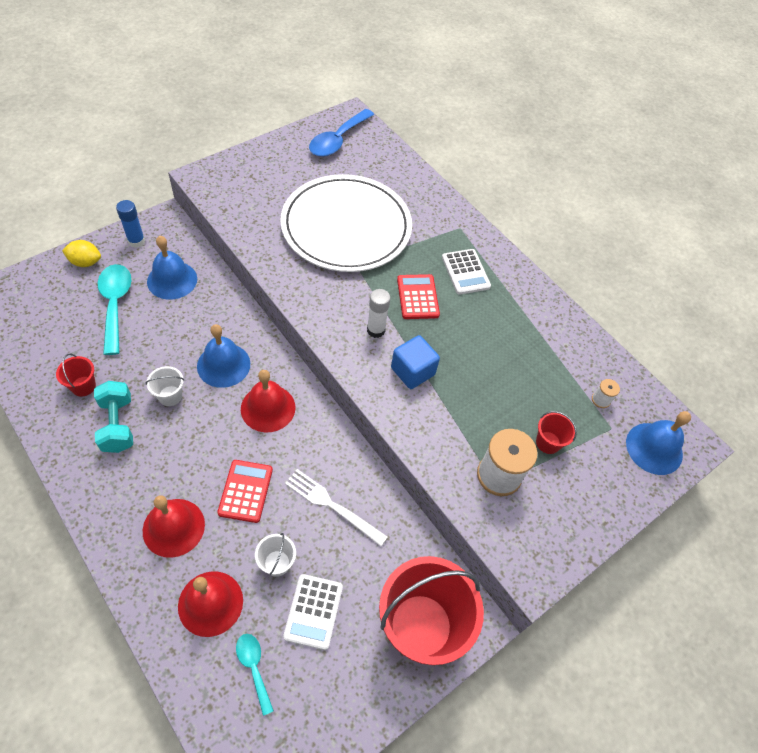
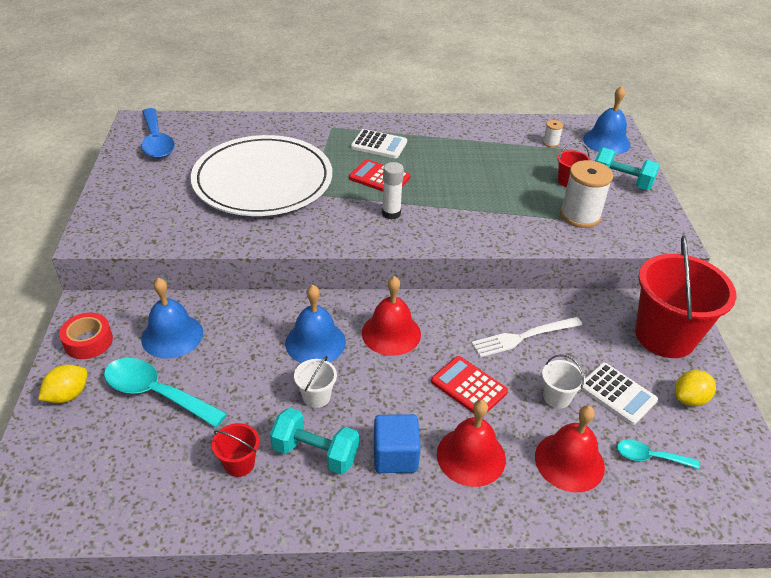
camera: 50 degrees left, 15 degrees down
blue glue stick [116,200,145,248] -> red tape [59,313,113,359]
blue cube [391,335,440,389] -> blue cube moved to [374,414,421,473]
none -> turquoise dumbbell [595,147,660,190]
none -> yellow lemon [675,370,716,406]

